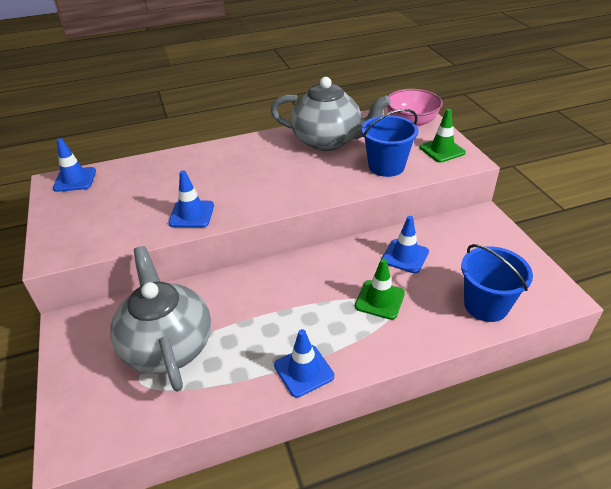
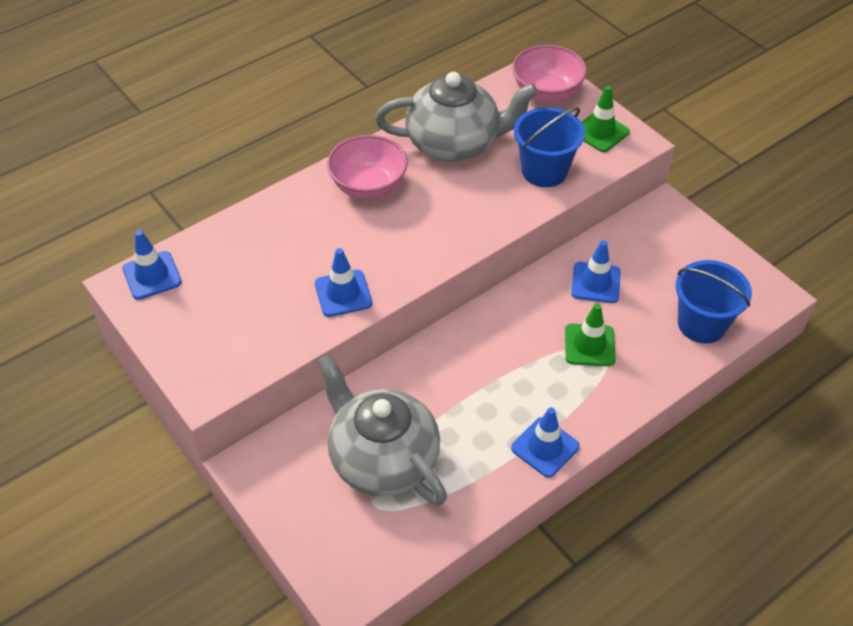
camera: 20 degrees left, 10 degrees up
none -> pink bowl [327,135,408,200]

